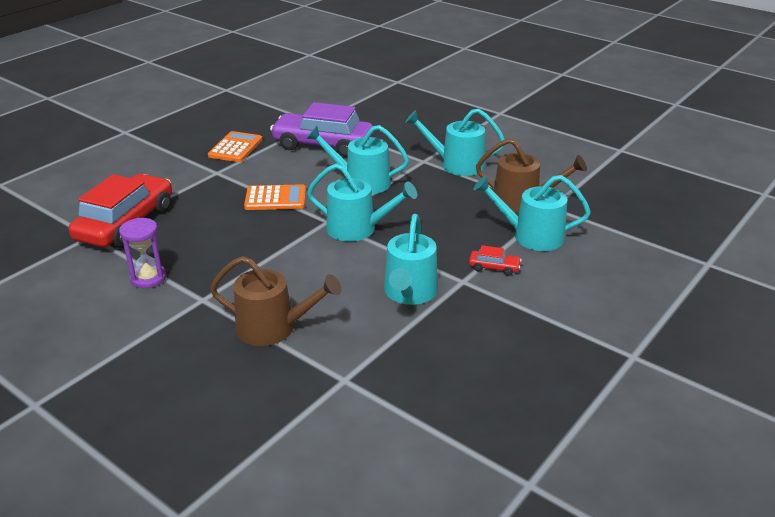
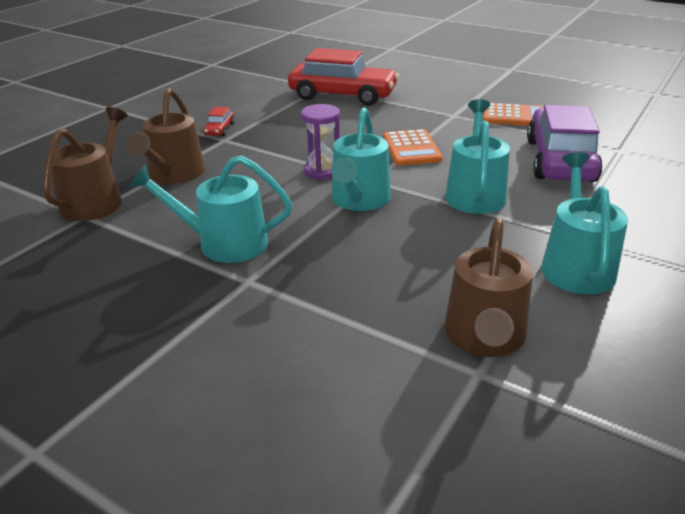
camera: 85 degrees right, 0 degrees up
purple hourglass [119,218,166,288] -> purple hourglass moved to [301,104,340,180]
red car [469,245,522,276] -> red car moved to [203,107,235,136]
turquoise watering can [473,175,591,251] -> none
none -> brown watering can [43,107,128,221]

